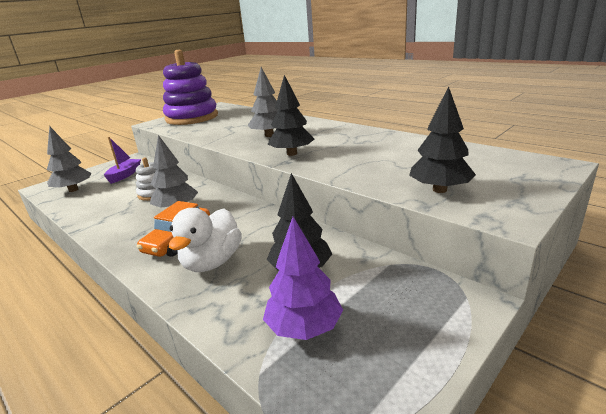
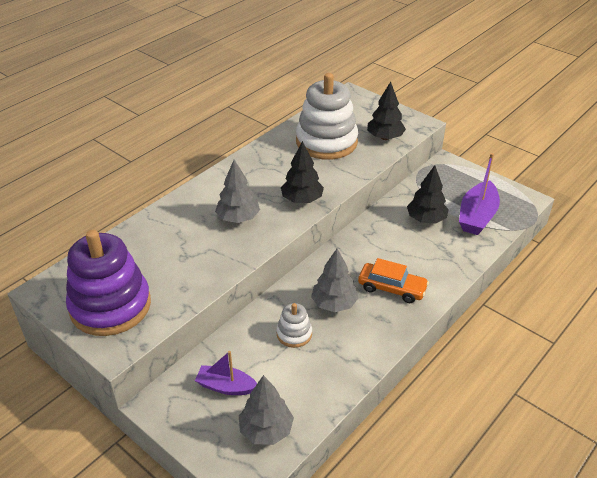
camera: 95 degrees left, 15 degrees up
white duck [169,208,242,272] -> none
purple tree [263,217,343,340] -> purple boat [459,153,500,235]
none -> white stacking toy [296,73,358,160]

